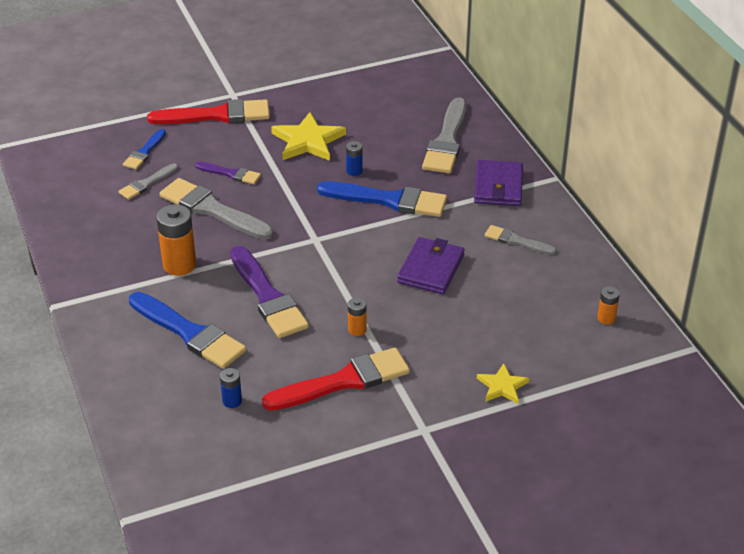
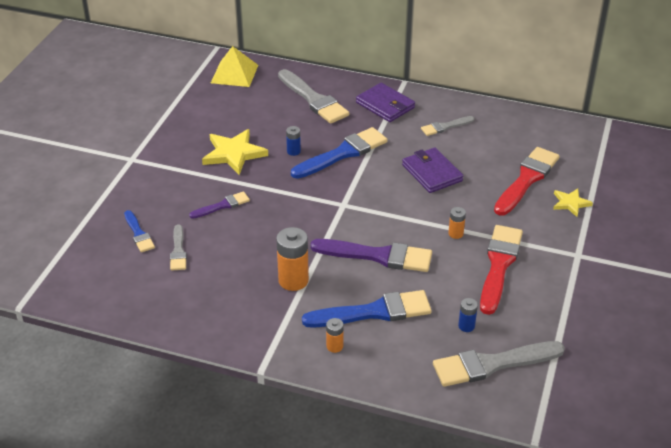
camera: 50 degrees left, 0 degrees up
red brush [147,99,270,124] -> red brush moved to [494,147,560,216]
grey brush [160,178,273,240] -> grey brush moved to [433,341,565,387]
orange battery [597,286,620,325] -> orange battery moved to [326,318,344,353]
none -> yellow pyramid [211,46,258,87]

